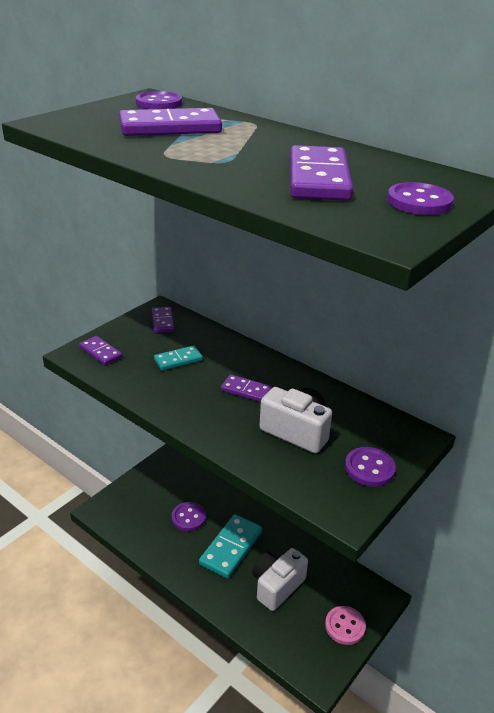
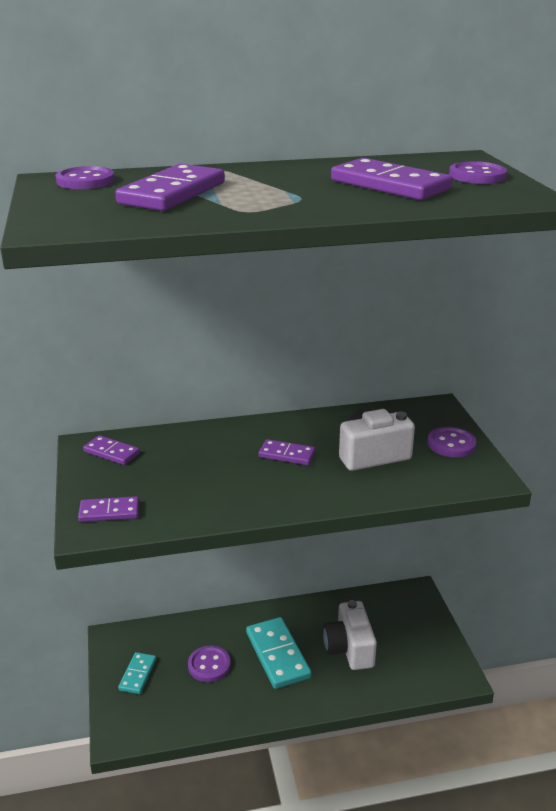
camera: 50 degrees left, 5 degrees down
turquoise domino [154,345,203,370] -> turquoise domino moved to [118,652,156,694]
purple domino [221,374,272,402] -> purple domino turned 45 degrees clockwise [259,439,316,465]
pink button [325,606,366,645] -> none

